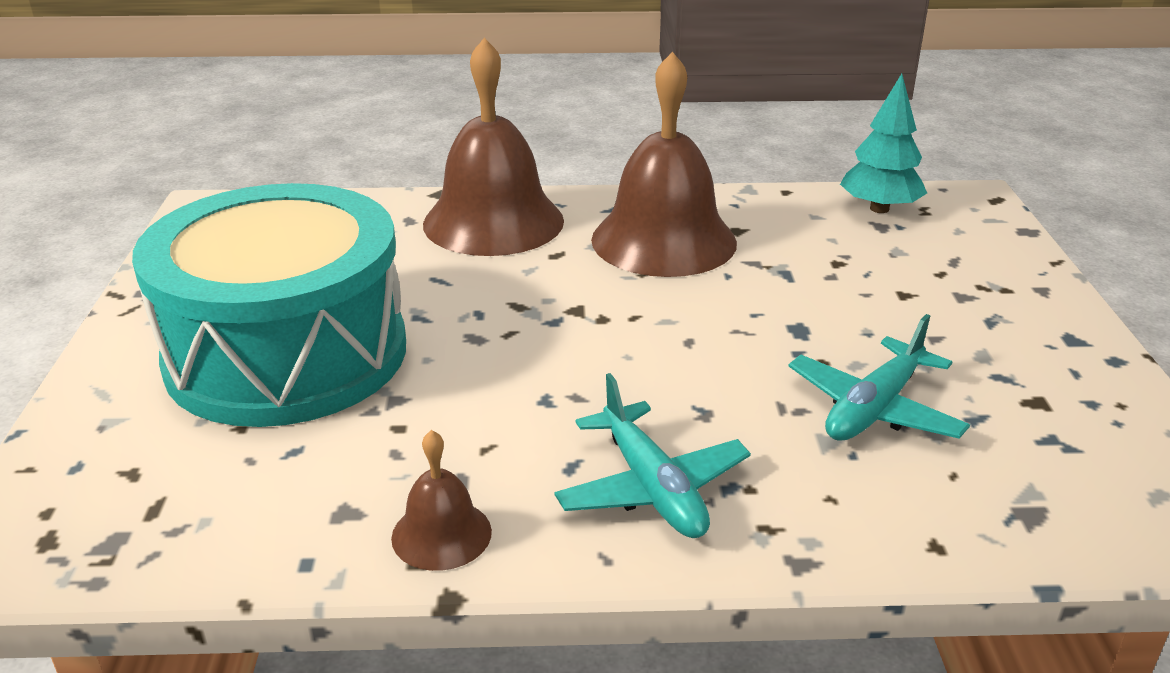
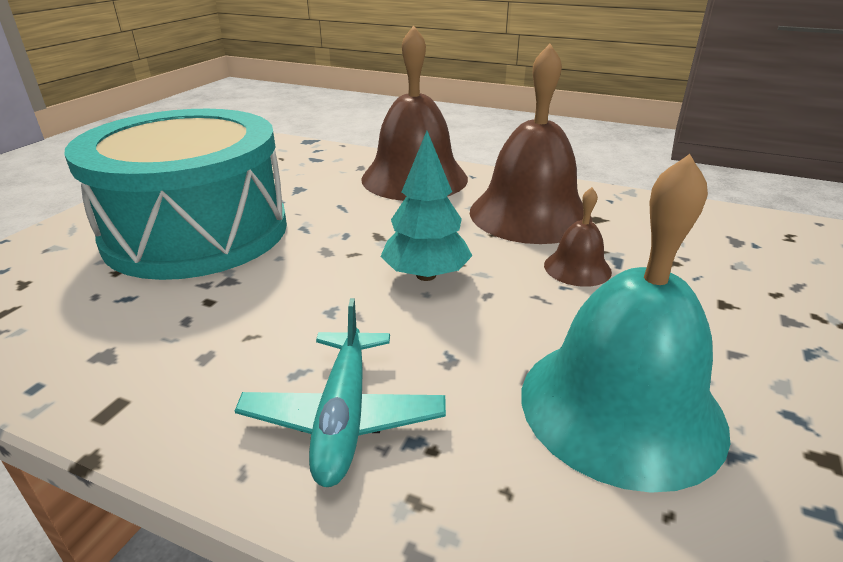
camera: 25 degrees right, 0 degrees up
brown bell [391,430,492,571] -> brown bell moved to [544,187,612,287]
turquoise plane [789,314,970,441] -> turquoise bell [521,154,730,493]
turquoise tree [840,74,927,213] -> turquoise tree moved to [380,131,473,281]

